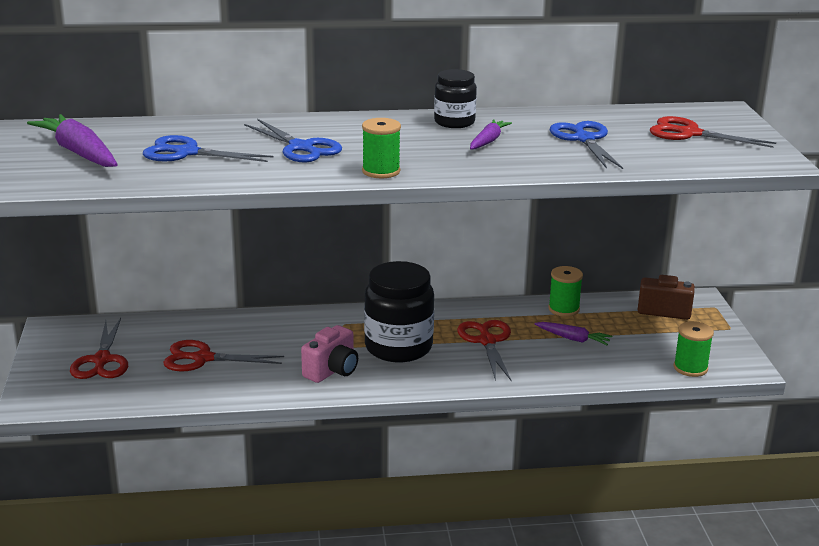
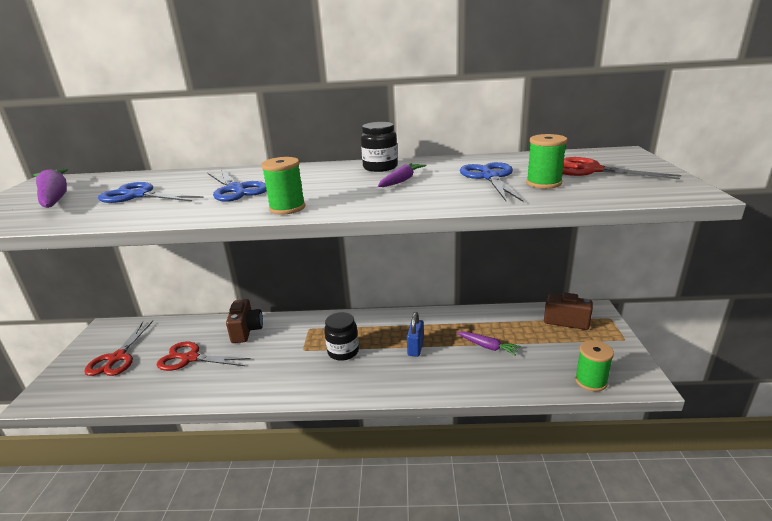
camera: 10 degrees right, 0 degrees up
pink camera [301,325,358,383] -> none
black jar [364,261,434,362] -> black jar [324,312,359,361], size x0.58
red scissors [457,320,512,381] -> blue padlock [407,312,424,357]
green spool [548,266,583,317] -> green spool moved to [526,134,567,189]
none -> brown camera [226,299,263,343]

